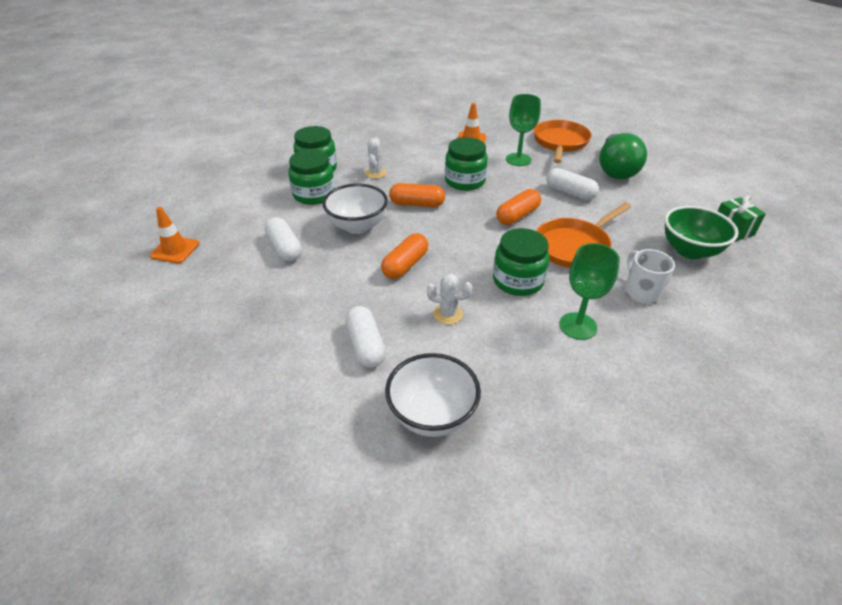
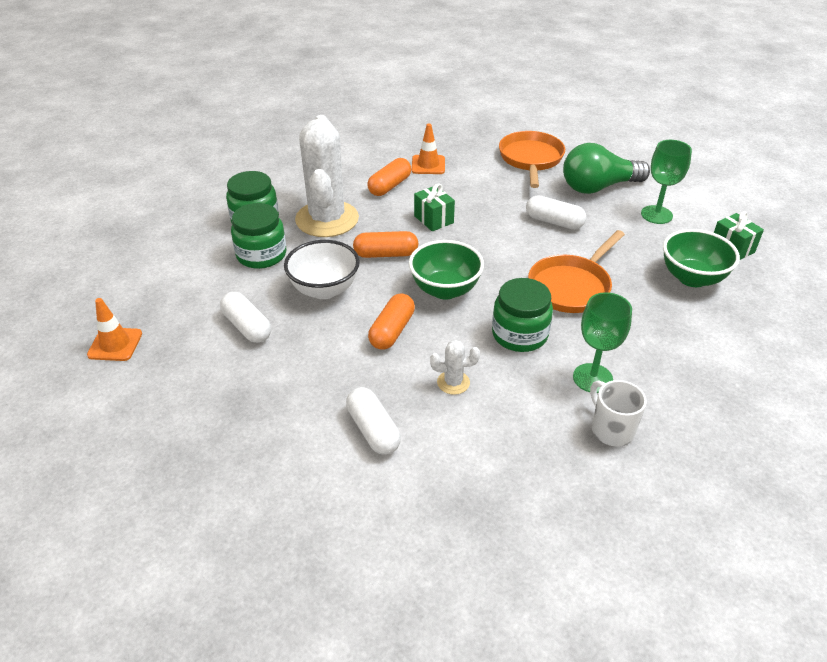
camera: 10 degrees left, 0 degrees up
white cactus [365,137,387,179] -> white cactus [295,115,359,237], size x2.45
white bowl [385,353,481,437] -> none
green jar [445,137,488,191] -> green gift [414,183,455,231]
orange capsule [496,189,541,225] -> orange capsule moved to [367,158,411,196]
green goblet [506,94,541,166] -> green goblet moved to [641,140,692,224]
green light bulb [599,133,647,179] -> green light bulb turned 75 degrees clockwise [563,143,650,194]
white mug [625,249,675,304] -> white mug moved to [590,380,647,447]
none -> green bowl [409,240,484,300]

